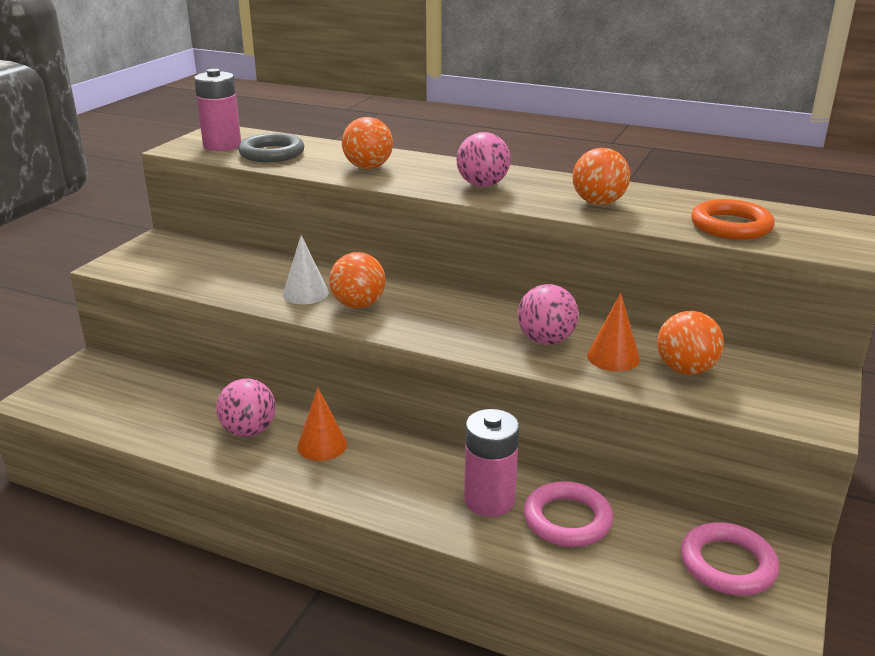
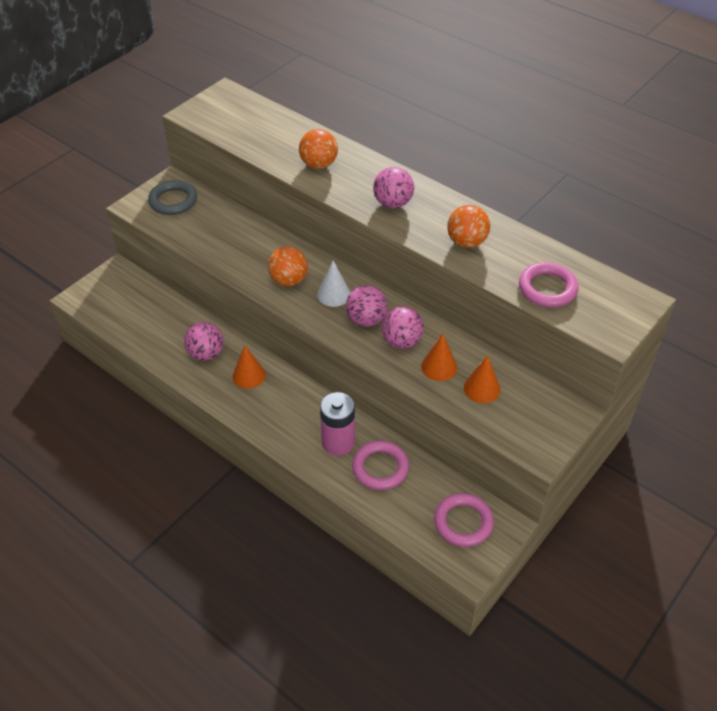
camera: 15 degrees right, 20 degrees up
pink battery [194,69,241,151] -> none
grey ring [239,133,304,162] -> grey ring moved to [148,180,197,215]
white cone [283,235,329,304] -> white cone moved to [317,261,351,307]
orange ball [657,311,724,375] -> orange cone [464,355,501,403]
orange ring [691,199,775,240] -> pink ring [519,262,579,307]
none -> pink ball [346,285,387,327]

